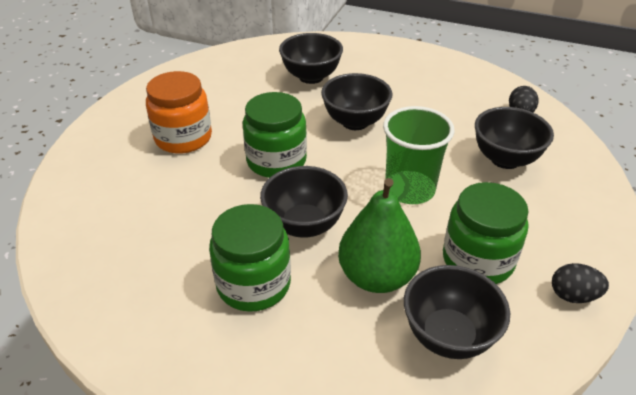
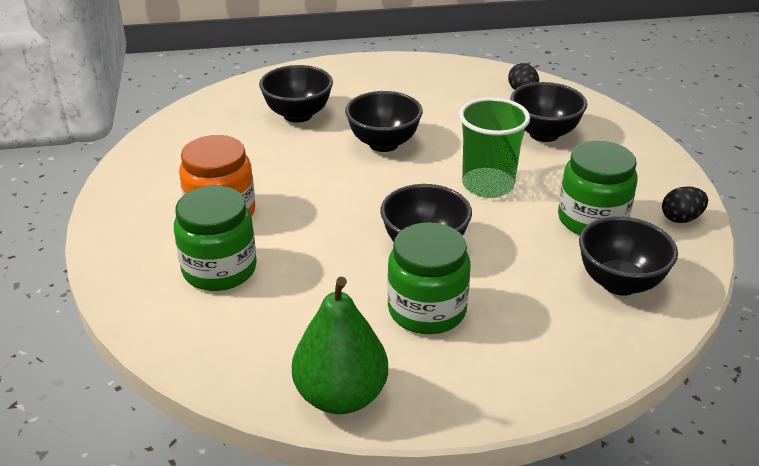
camera: 30 degrees left, 5 degrees down
green jar [243,92,307,178] -> green jar moved to [174,186,257,291]
green pear [338,178,421,293] -> green pear moved to [292,277,388,414]

